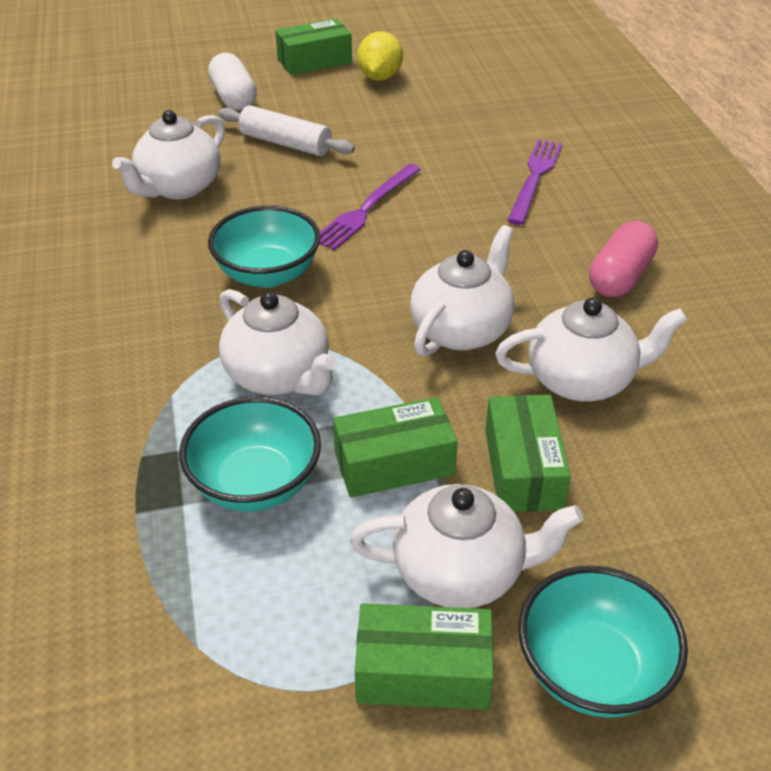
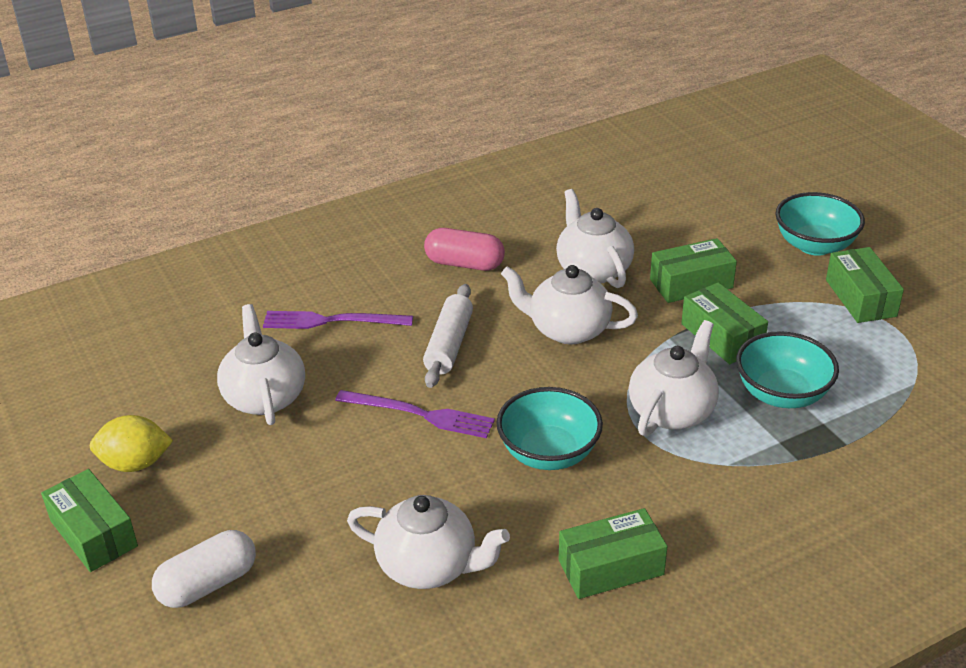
camera: 105 degrees left, 5 degrees down
white rolling pin [218,105,355,156] -> white rolling pin moved to [423,284,473,388]
white teapot [350,484,583,608] -> white teapot moved to [217,304,305,425]
none -> green box [559,508,667,599]

